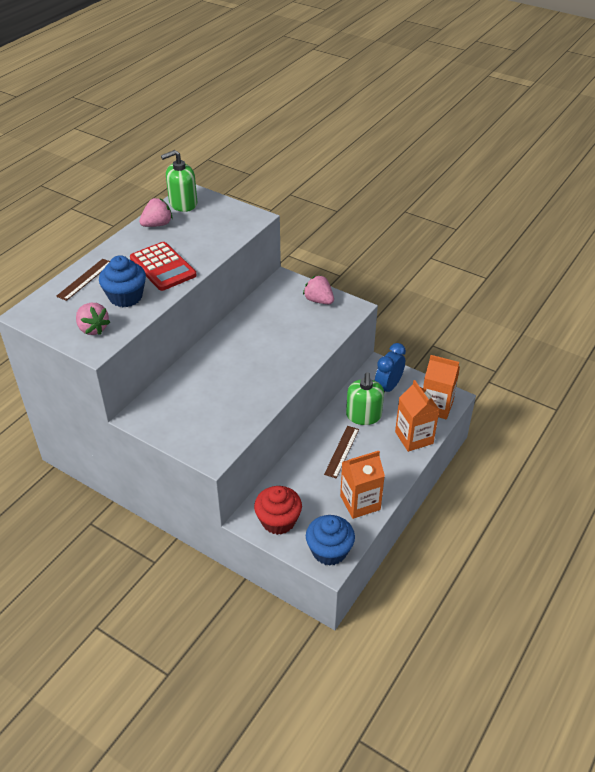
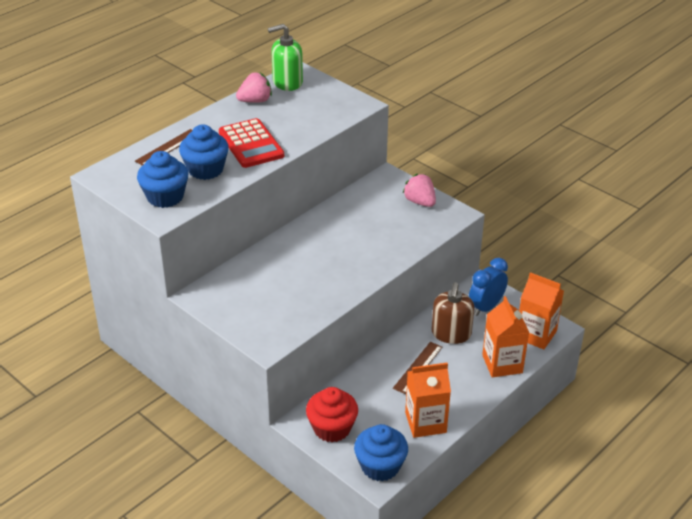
camera: 10 degrees right, 5 degrees down
pink strawberry [76,303,110,335] -> blue cupcake [137,151,188,208]
green soap dispenser [346,372,384,425] -> brown soap dispenser [432,282,474,344]

